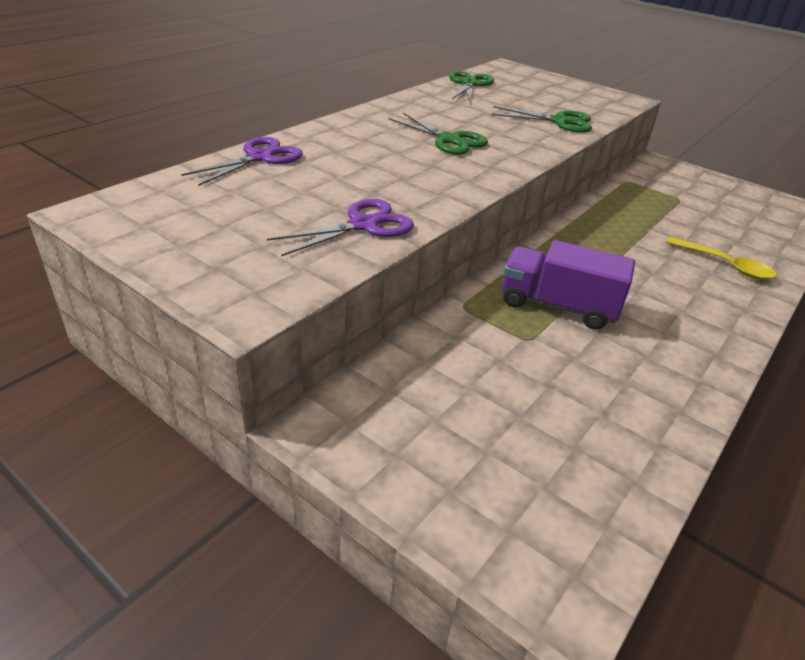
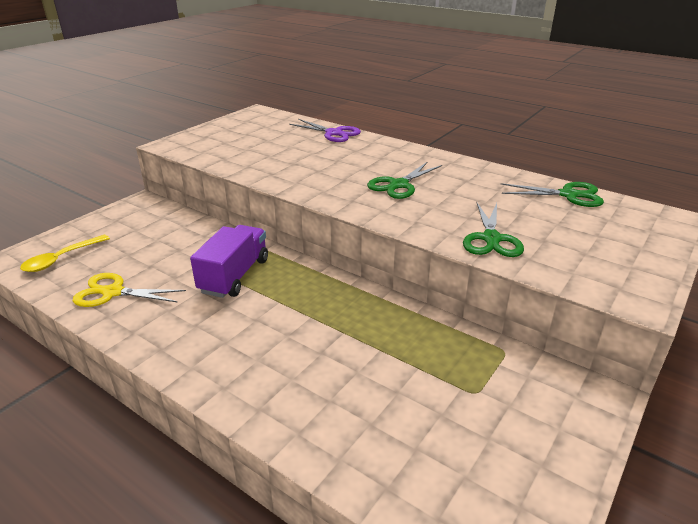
camera: 90 degrees right, 5 degrees down
purple scissors [267,199,414,256] -> none
yellow spoon [666,237,777,280] -> yellow spoon moved to [20,235,110,272]
none -> yellow scissors [73,273,186,307]

